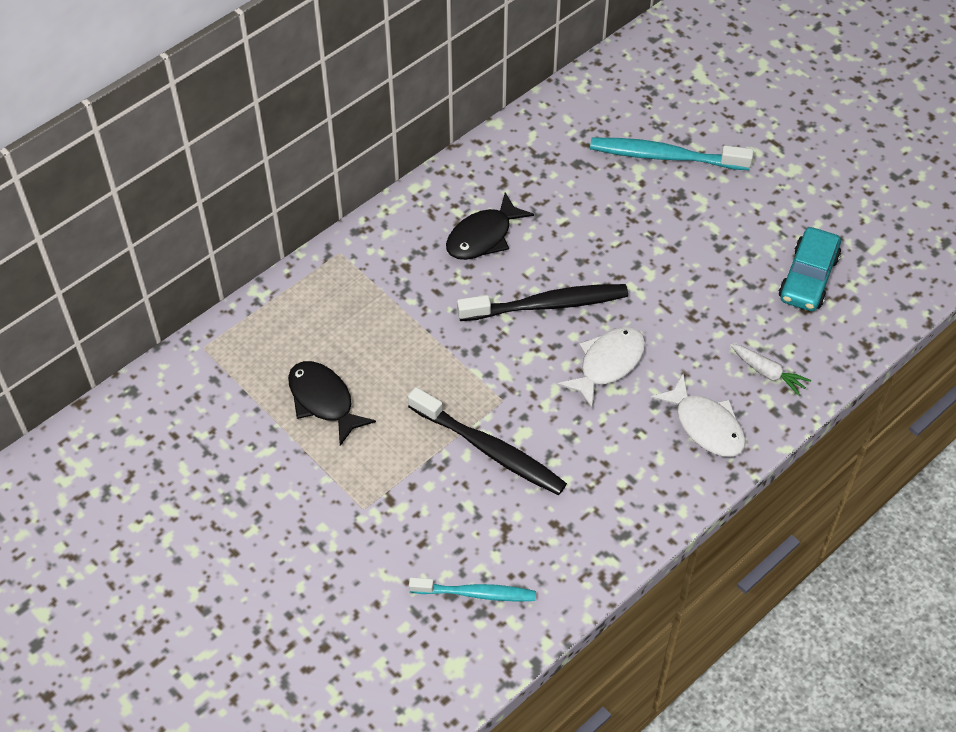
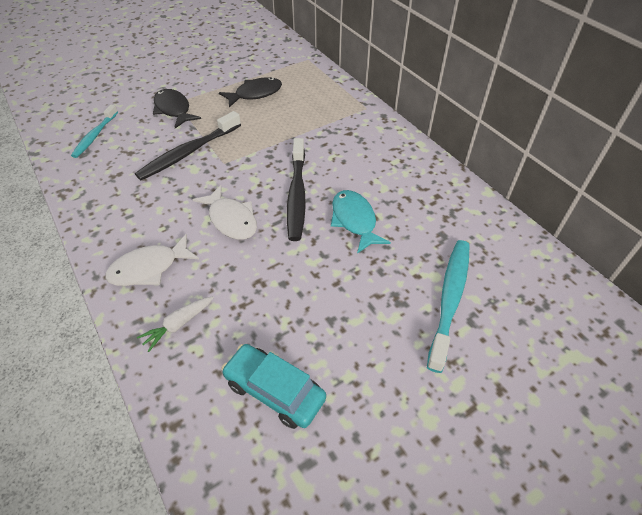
camera: 100 degrees right, 5 degrees down
black fish [446,192,534,260] -> black fish moved to [153,89,201,128]
none -> turquoise fish [331,190,391,254]

